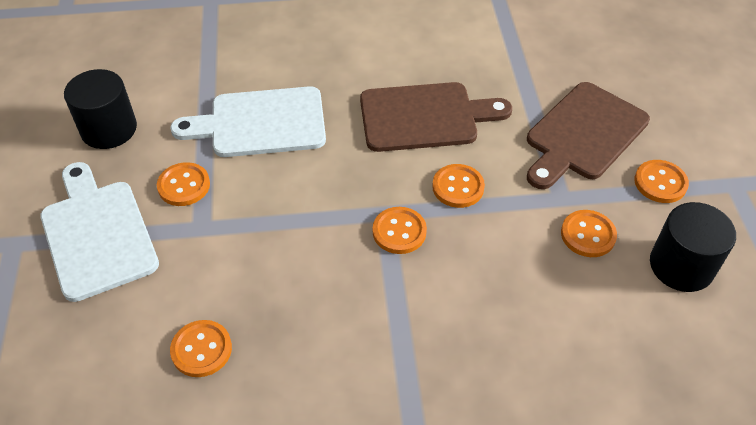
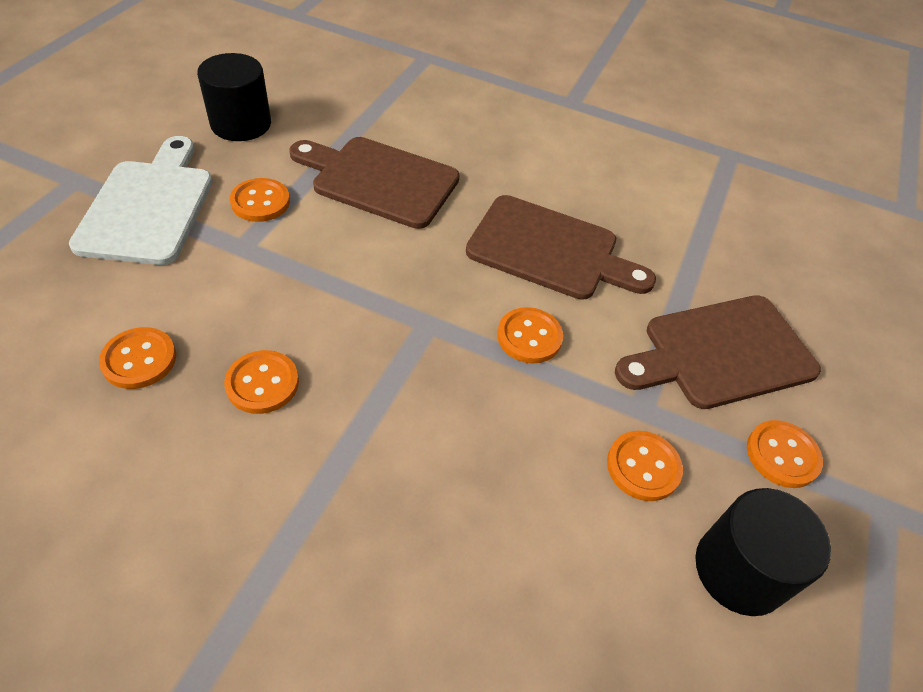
camera: 25 degrees right, 0 degrees up
white cutting board [170,86,326,157] -> brown cutting board [289,137,460,229]
orange button [373,207,427,254] -> orange button moved to [224,350,299,414]

